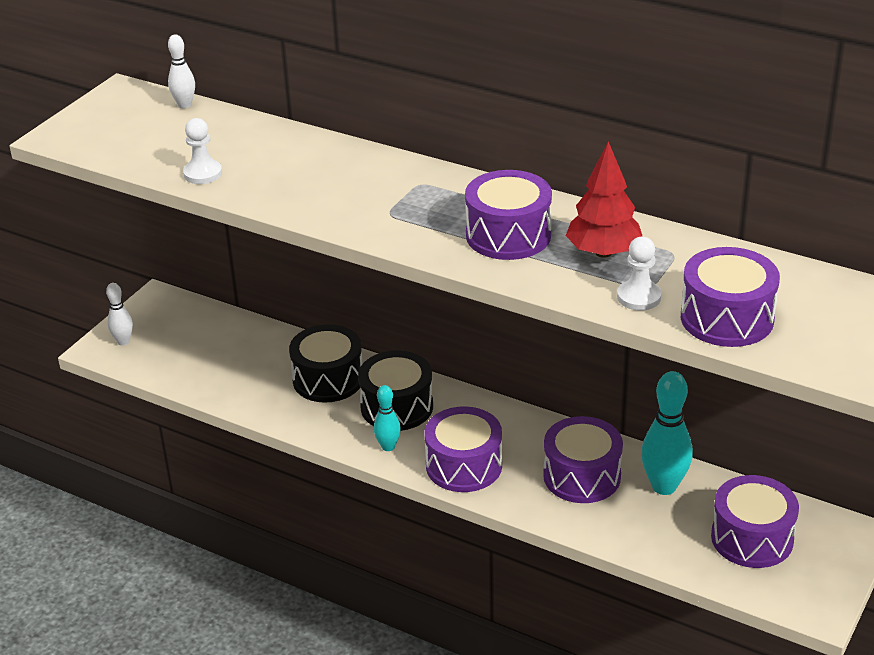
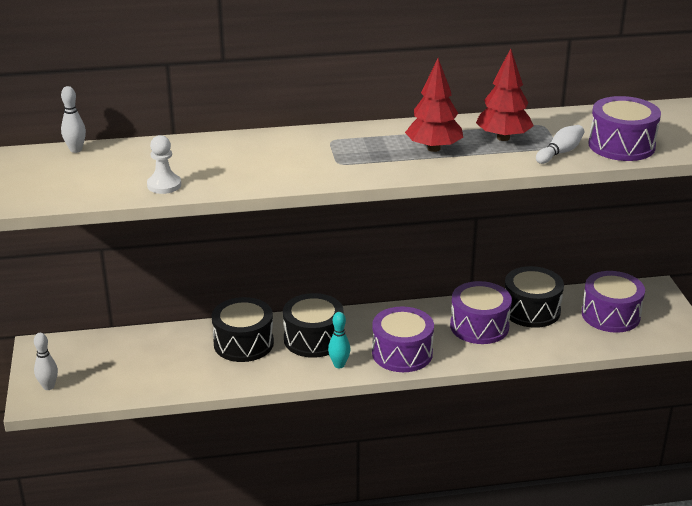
camera: 40 degrees left, 5 degrees down
purple drum [465,170,552,260] -> red tree [405,58,463,152]
white pawn [617,237,661,311] -> white bowling pin [536,125,584,164]
turquoise bowling pin [641,371,693,495] -> black drum [505,266,564,328]

